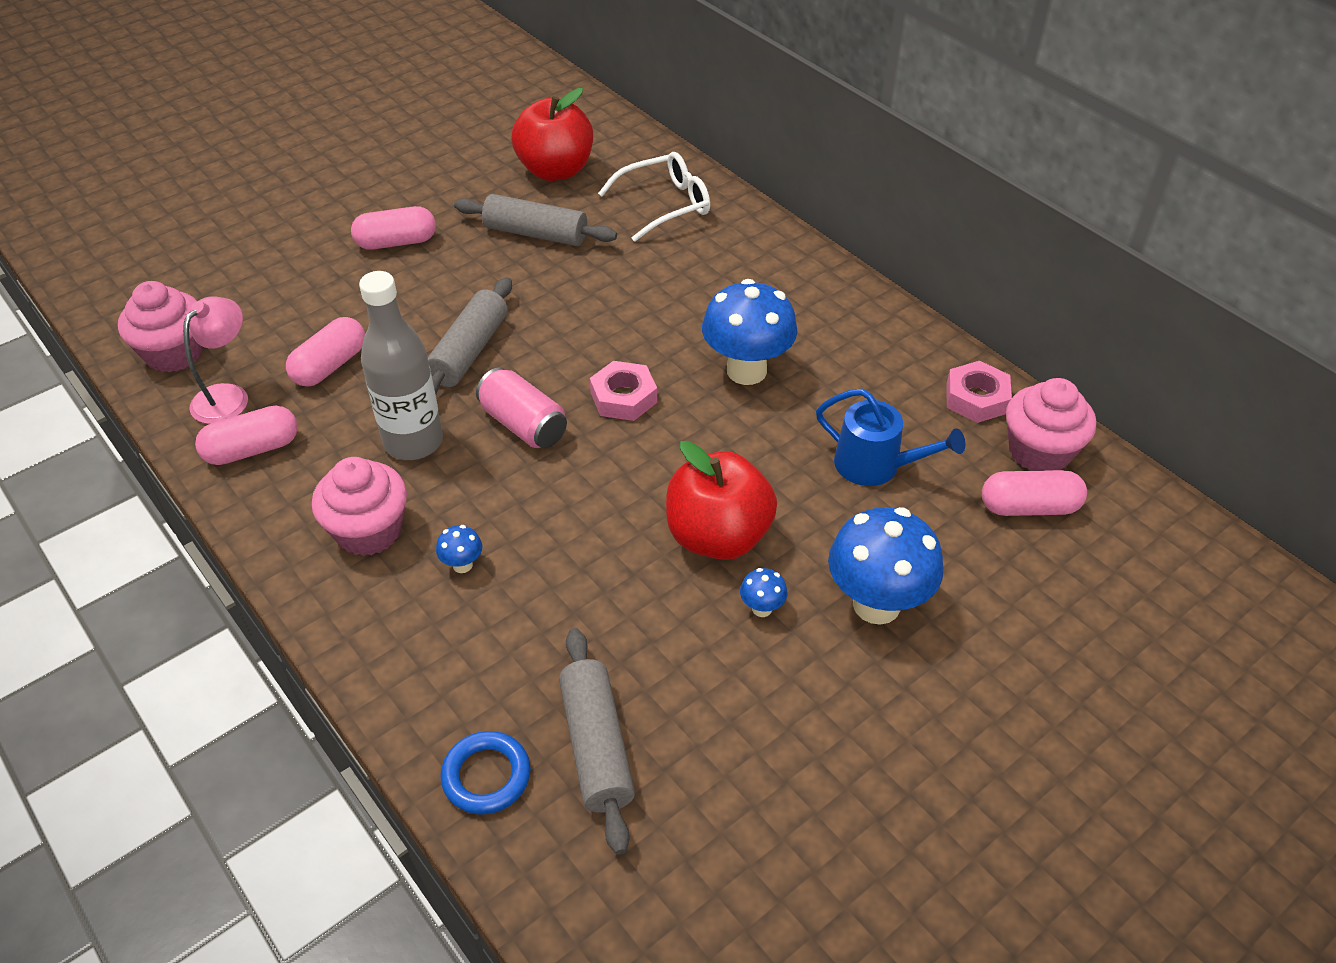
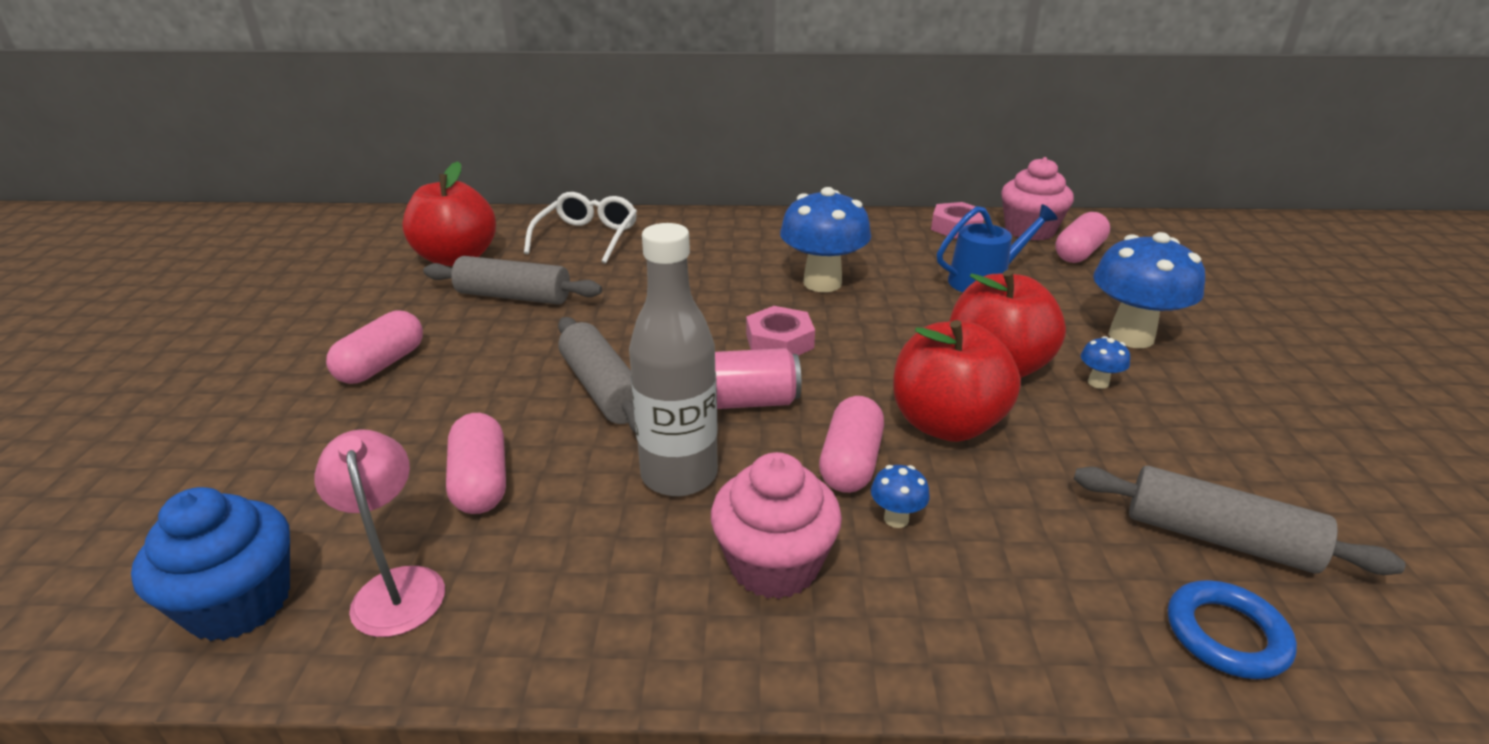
camera: 50 degrees left, 15 degrees down
pink cupcake [118,281,203,372] -> blue cupcake [131,487,290,641]
pink capsule [195,406,298,465] -> pink capsule moved to [819,396,884,493]
grey rolling pin [454,194,617,246] -> grey rolling pin turned 45 degrees clockwise [423,256,602,305]
none -> red apple [893,320,1021,442]

